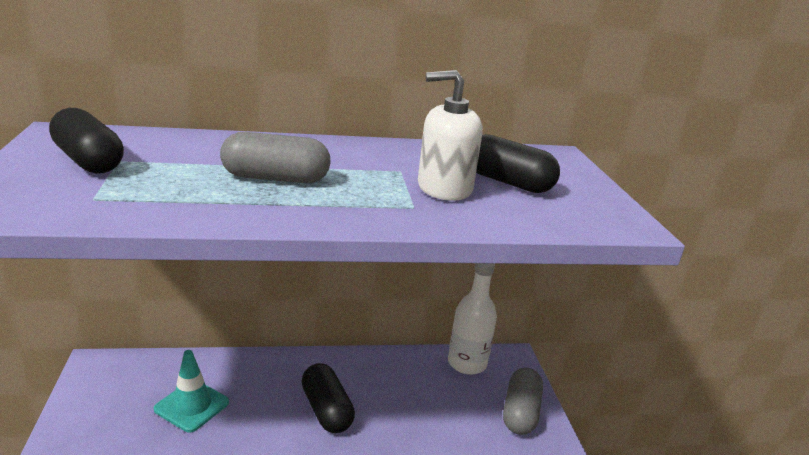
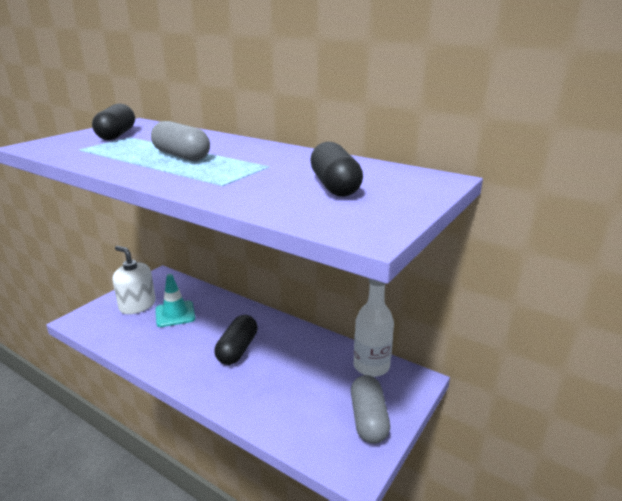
camera: 45 degrees right, 0 degrees up
white soap dispenser [418,70,483,201] -> white soap dispenser moved to [113,246,156,314]
grey capsule [503,368,543,435] -> grey capsule turned 60 degrees counterclockwise [351,375,390,444]

